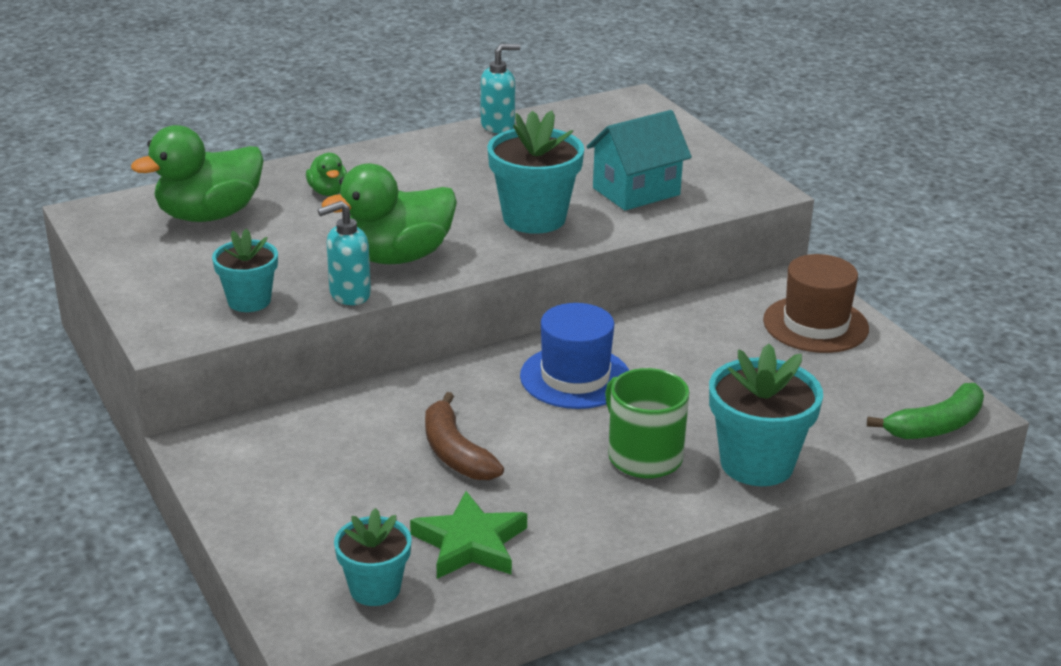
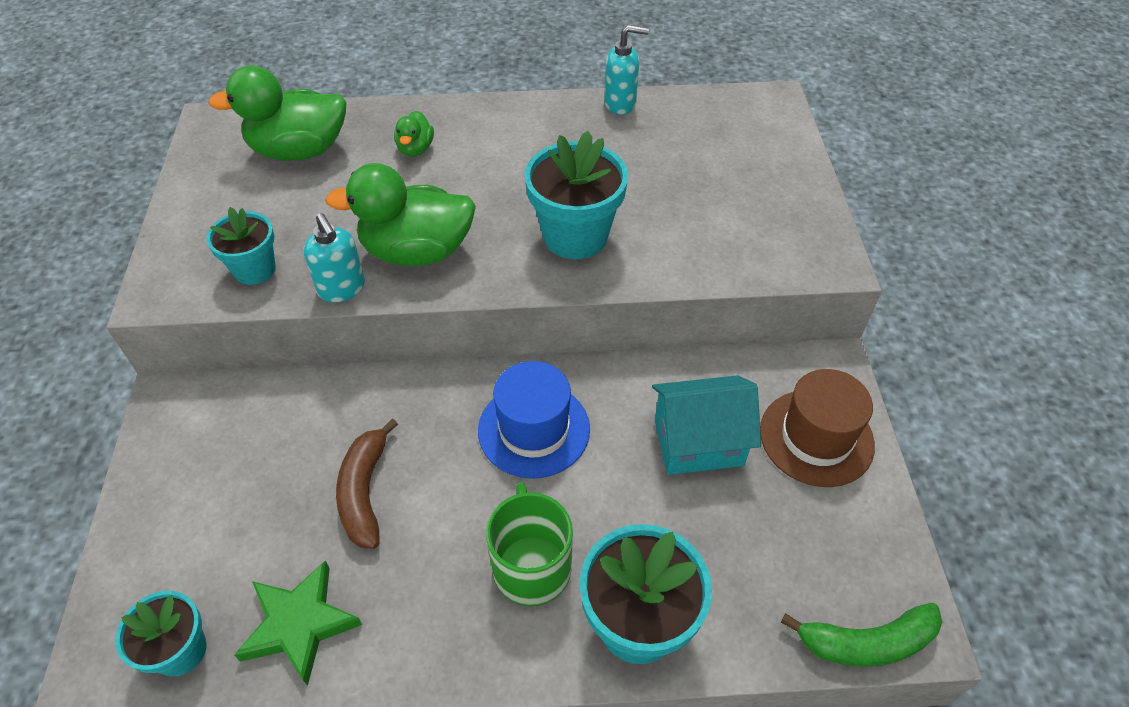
camera: 25 degrees right, 20 degrees up
turquoise soap dispenser [317,201,371,305] -> turquoise soap dispenser turned 120 degrees counterclockwise [303,213,365,303]
turquoise house [586,110,692,211] -> turquoise house moved to [652,375,761,475]

